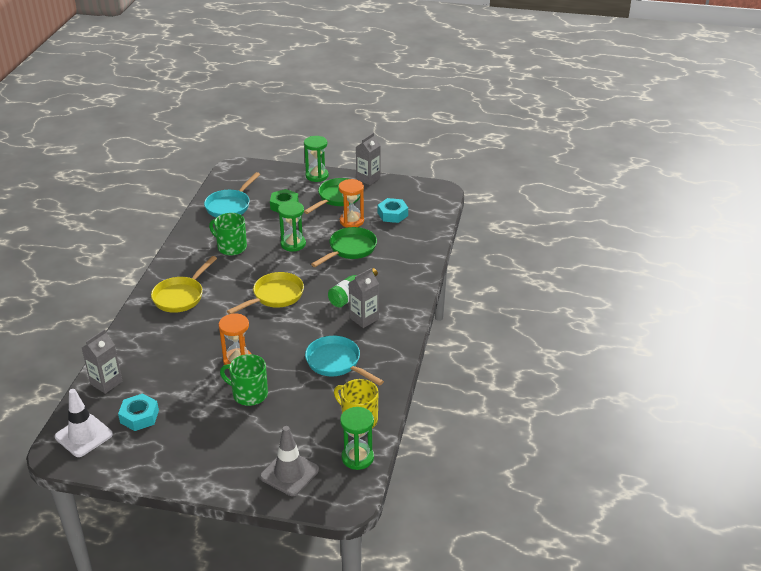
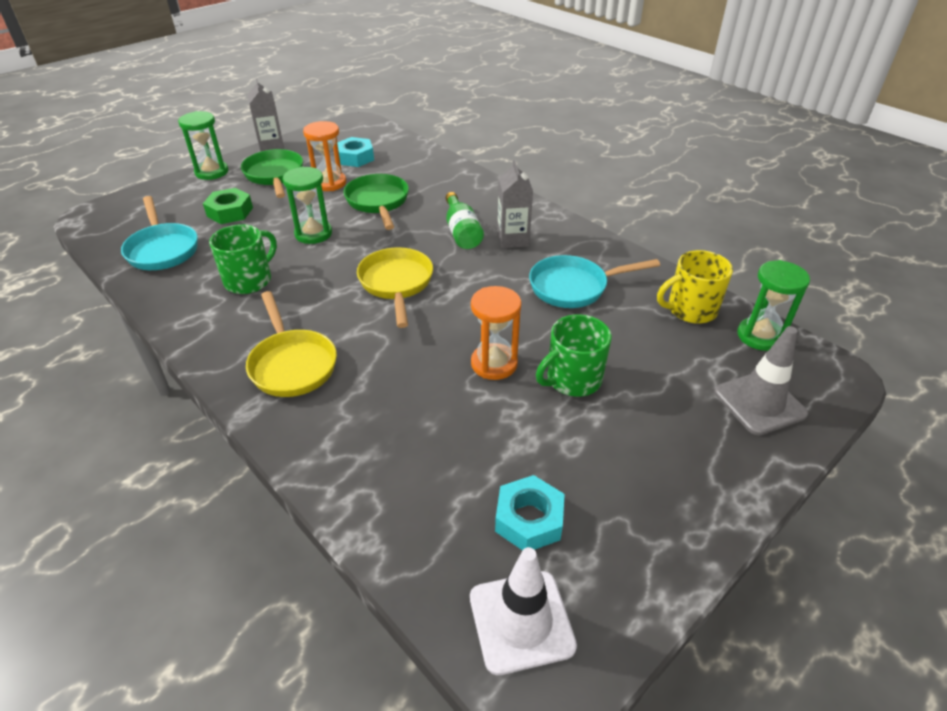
camera: 55 degrees left, 5 degrees up
grey carton [82,329,122,394] -> none
green mug [209,213,247,256] -> green mug turned 150 degrees clockwise [209,224,277,294]

